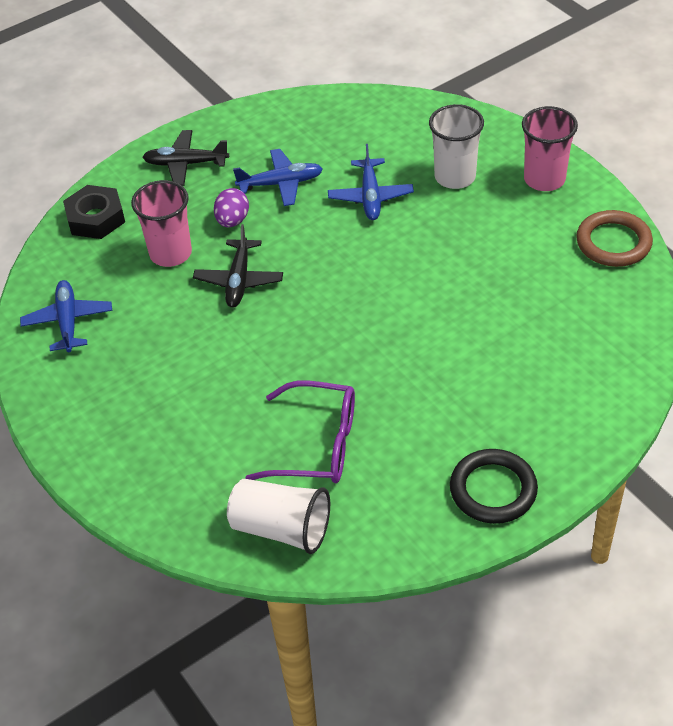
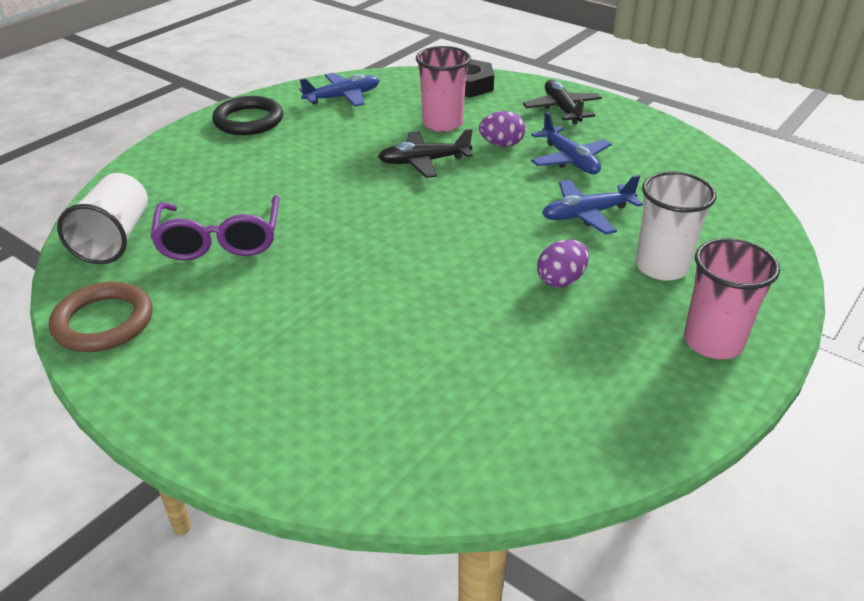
camera: 70 degrees right, 10 degrees down
black ring [450,449,538,524] -> black ring moved to [212,96,283,135]
brown ring [576,210,653,267] -> brown ring moved to [49,282,153,352]
none -> purple egg [537,239,589,288]

